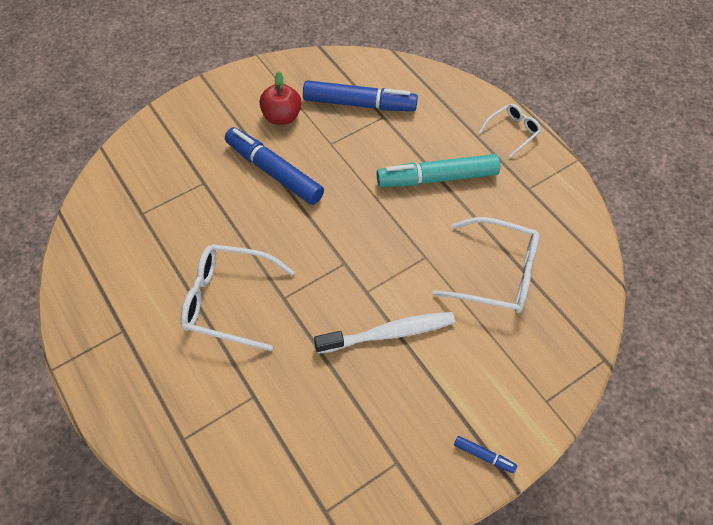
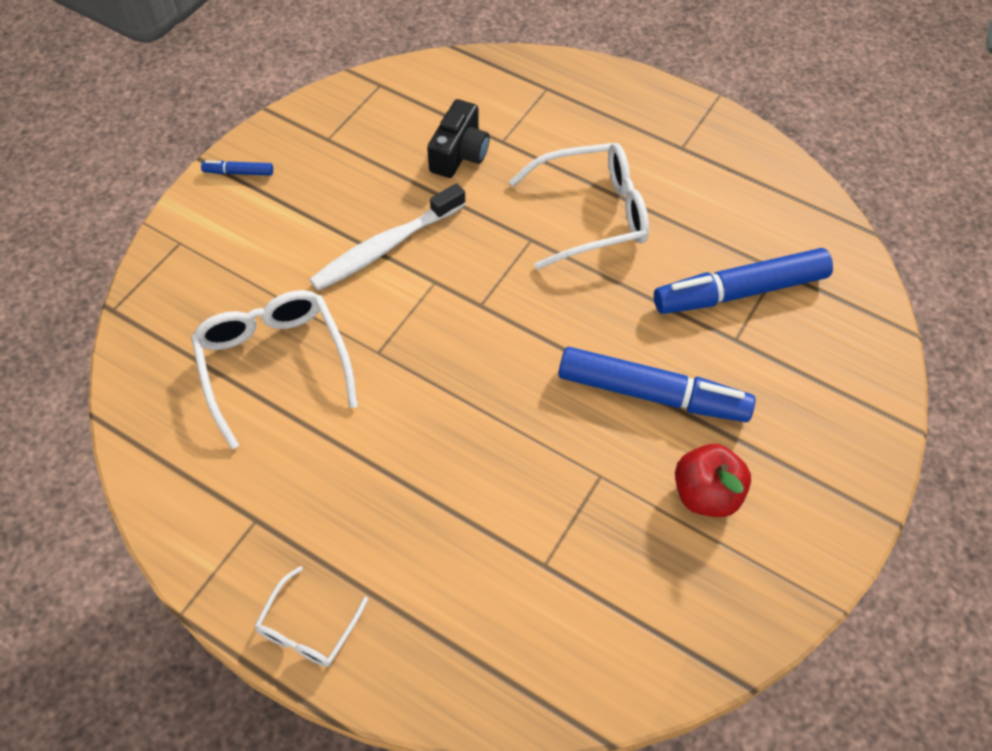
camera: 155 degrees right, 0 degrees up
blue marker [303,80,418,111] -> blue marker moved to [654,248,833,314]
turquoise marker [377,154,500,187] -> none
white glasses [433,217,539,313] -> white glasses turned 75 degrees clockwise [191,290,358,449]
none -> black camera [427,99,490,178]

